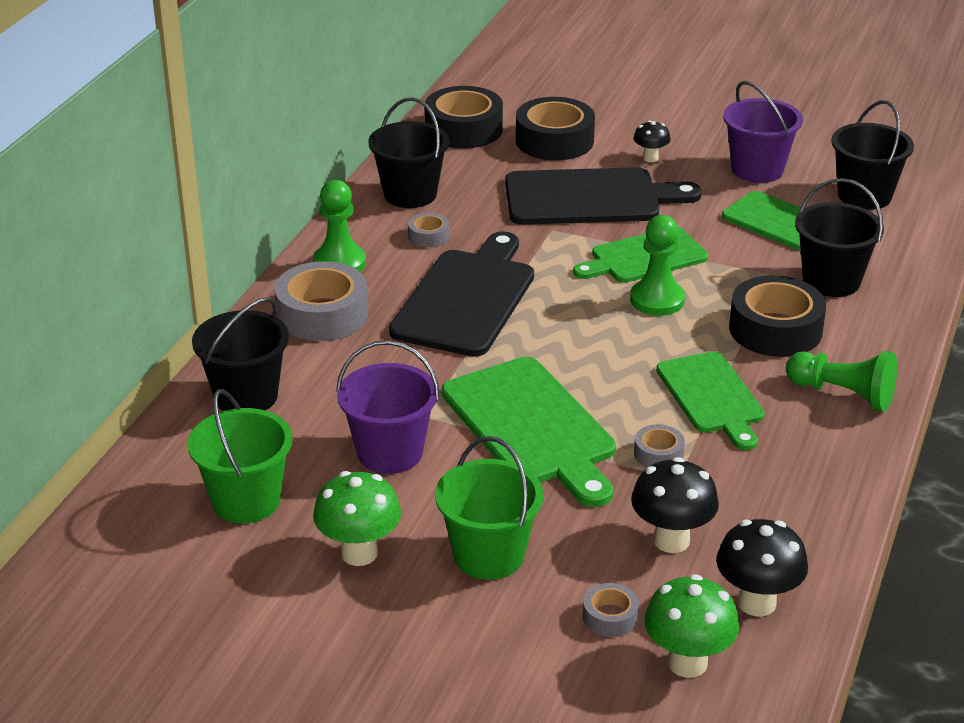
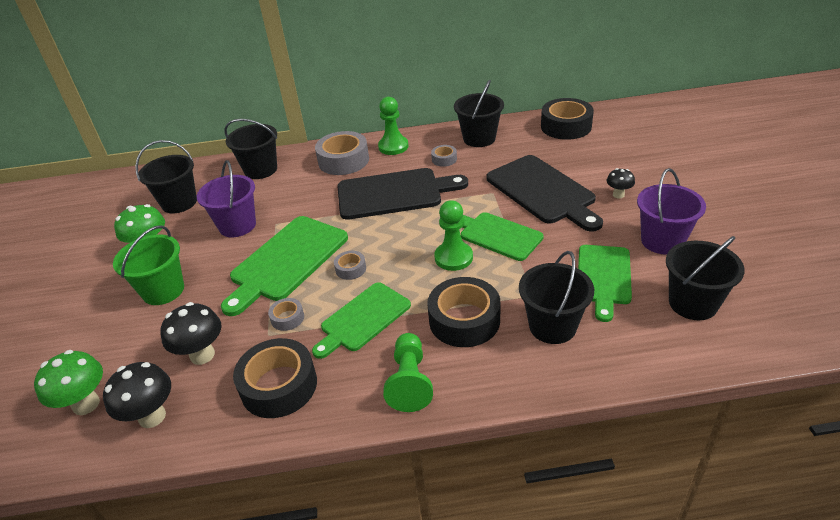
camera: 65 degrees right, 5 degrees up
green bucket [187,389,293,523] -> black bucket [135,140,197,213]
black tape [516,97,595,160] -> black tape moved to [233,338,317,418]
grey tape [583,583,639,637] -> grey tape moved to [334,251,366,280]

